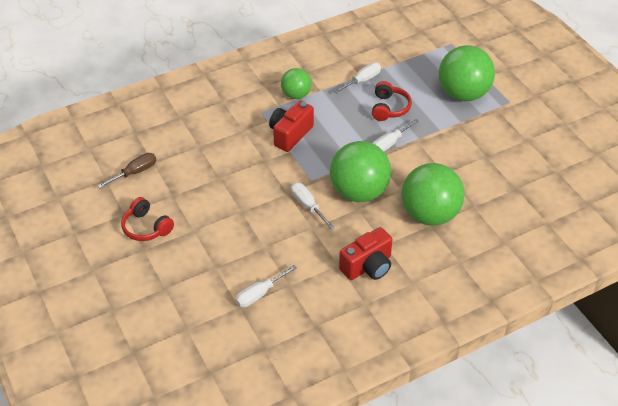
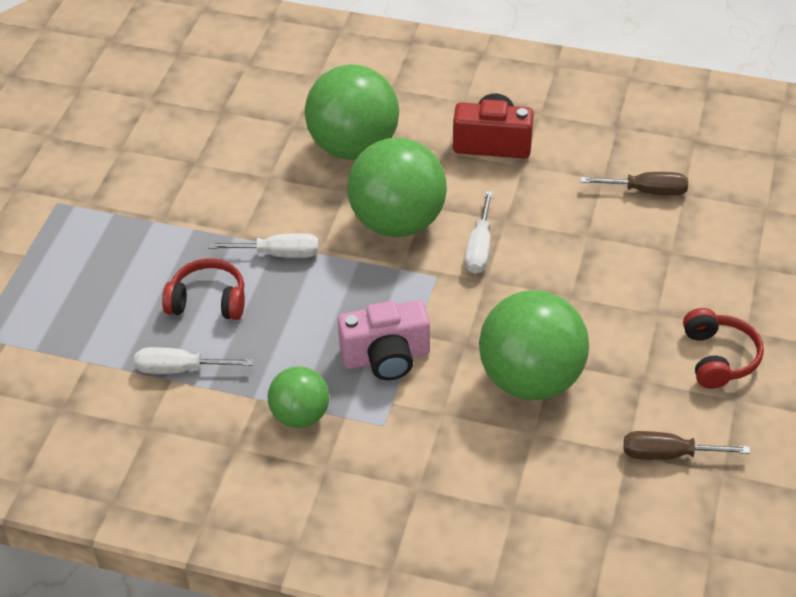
camera: 135 degrees left, 0 degrees up
white screwdriver [235,265,297,307] -> brown screwdriver [580,172,688,196]
red camera [269,101,314,152] -> pink camera [338,301,430,380]
red headphones [372,81,412,121] -> red headphones turned 45 degrees clockwise [162,258,245,320]
green ball [439,45,495,101] -> green ball moved to [479,290,589,400]

